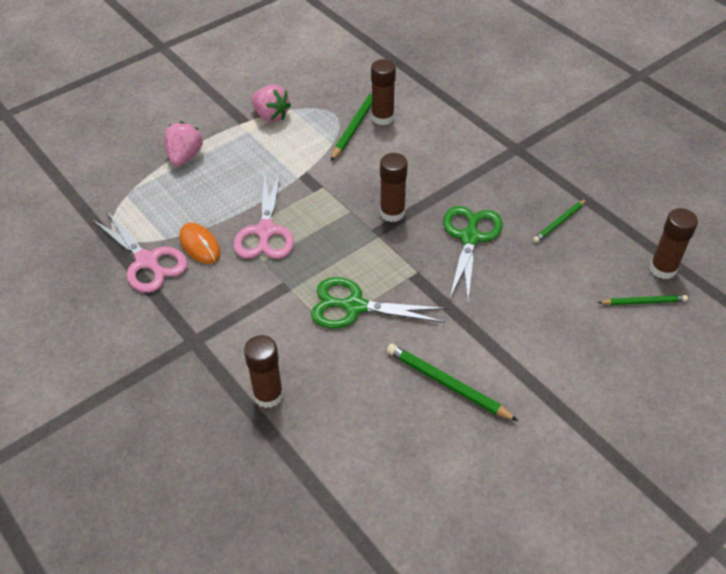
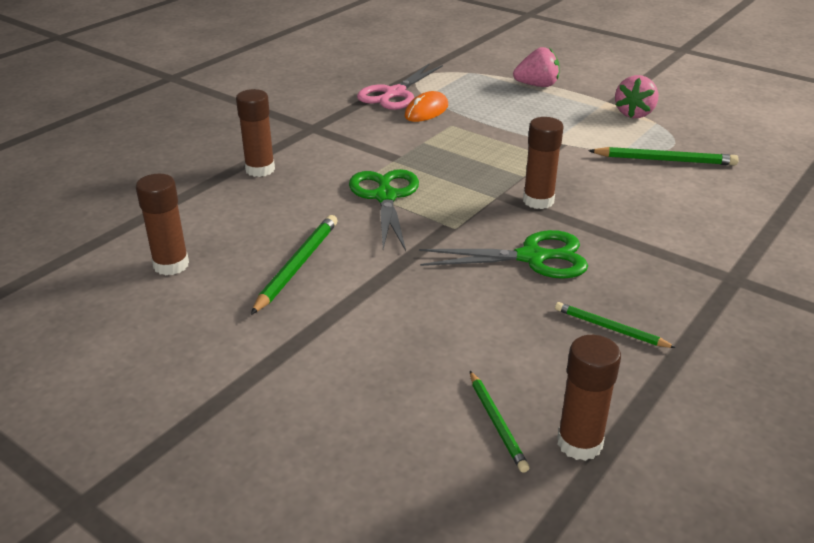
camera: 75 degrees right, 15 degrees down
pink scissors [234,171,294,259] -> none
brown glue stick [371,59,396,125] -> brown glue stick moved to [136,174,189,275]

